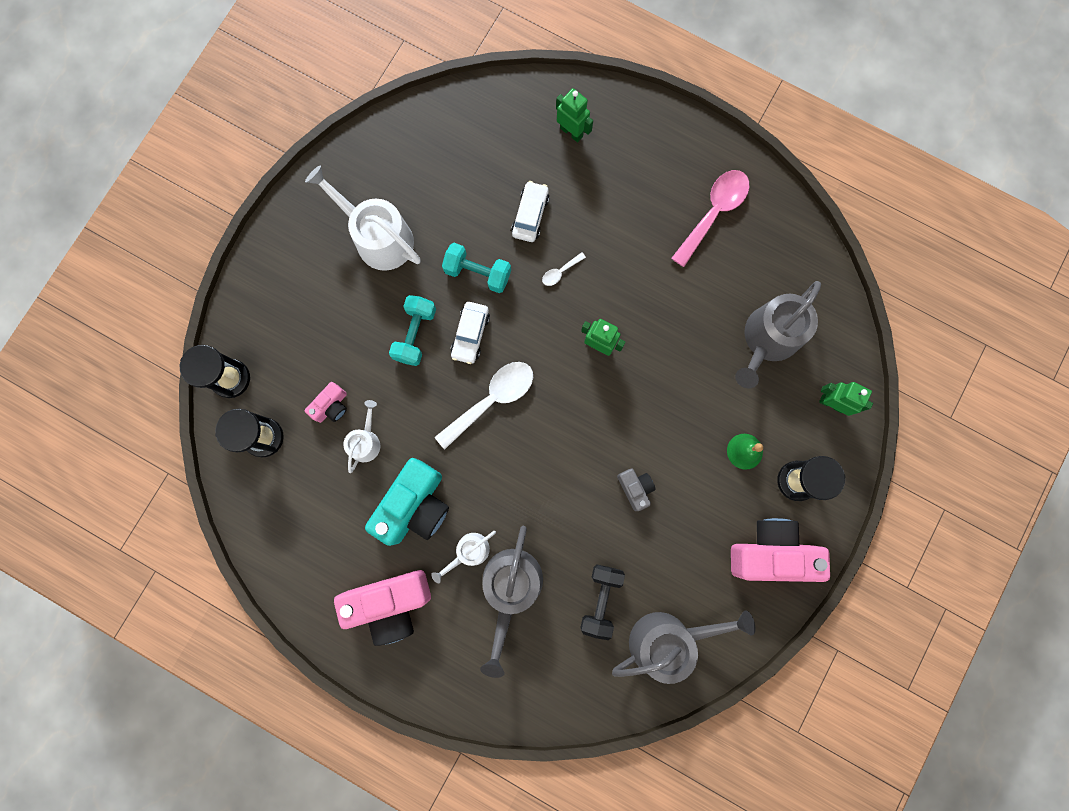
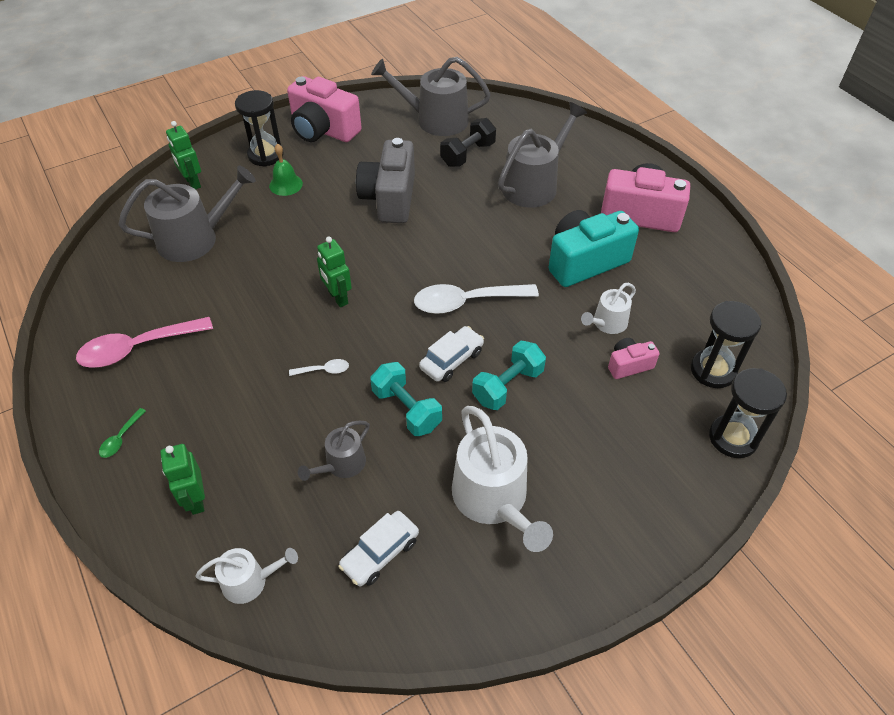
camera: 150 degrees left, 30 degrees down
white watering can [431,531,496,583] -> white watering can moved to [195,548,298,604]
white car [511,181,549,242] -> white car moved to [338,511,419,587]
grey camera [617,468,656,511] -> grey camera [356,138,415,223], size x2.02
none -> green spoon [99,408,146,458]
none -> grey watering can [298,421,370,481]

